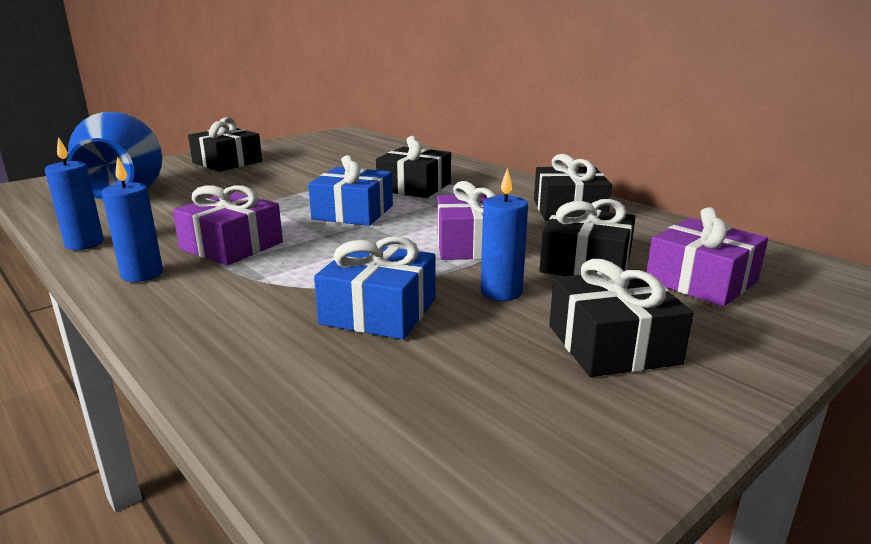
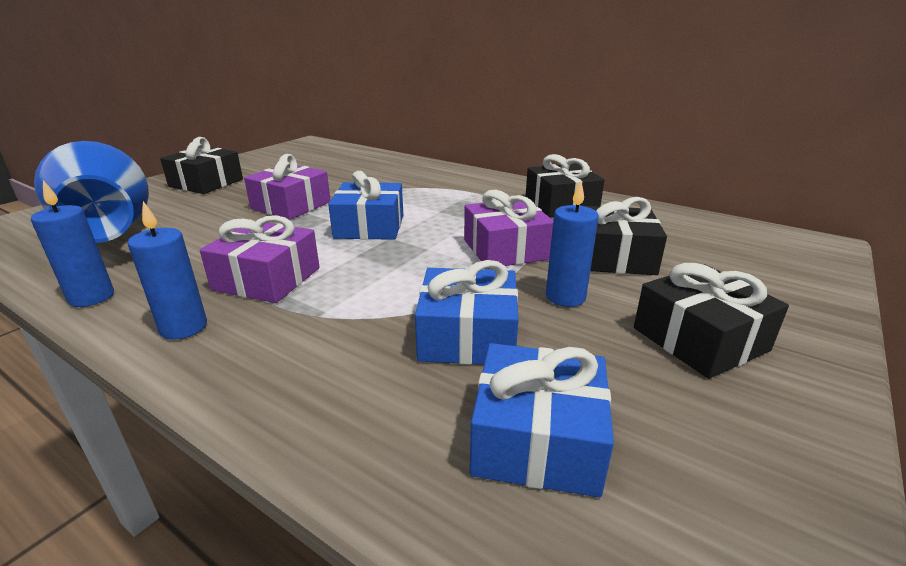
camera: 15 degrees left, 5 degrees up
black gift [376,136,451,198] -> none
purple gift [647,207,768,307] -> purple gift moved to [244,154,331,220]
none -> blue gift [470,343,614,498]

